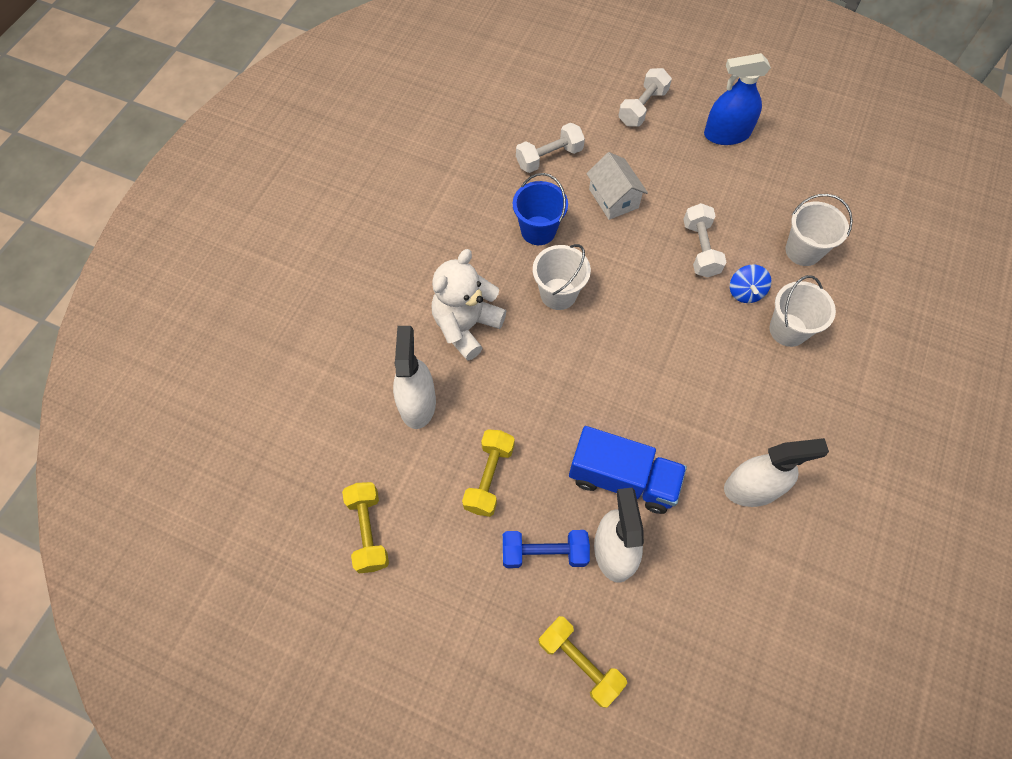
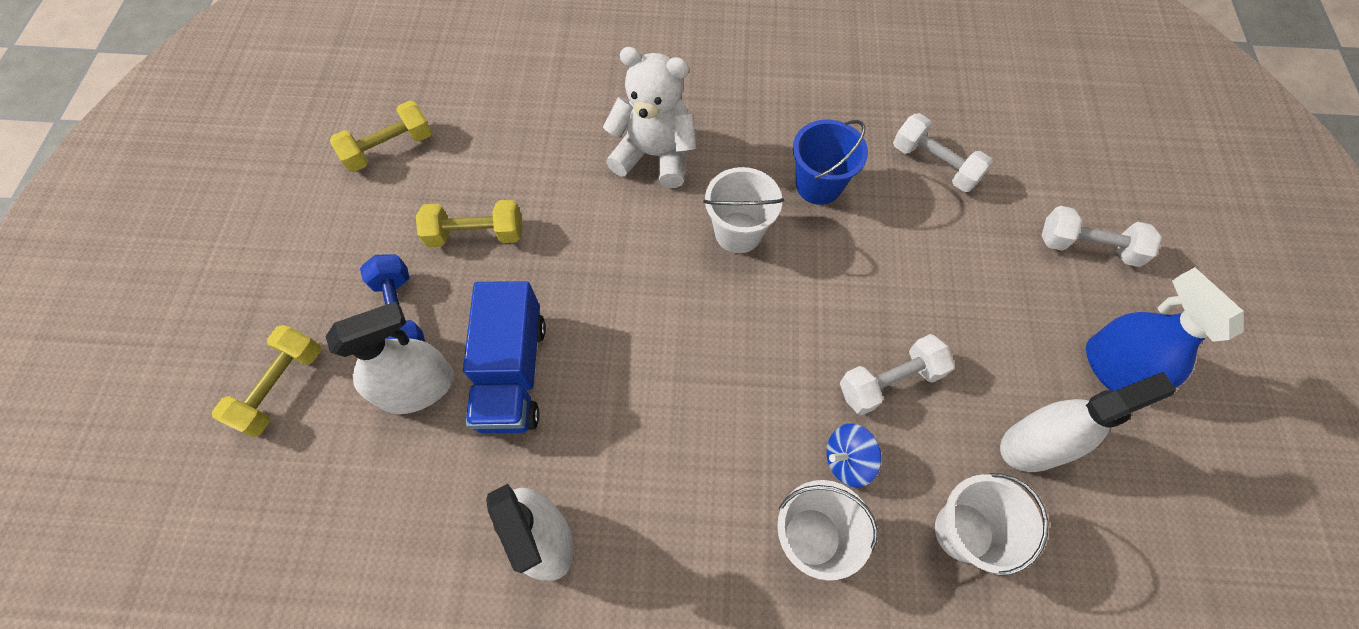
camera: 70 degrees right, 0 degrees up
white spray bottle [393,326,436,429] -> white spray bottle moved to [1000,372,1176,472]
white house [586,152,648,220] -> none

